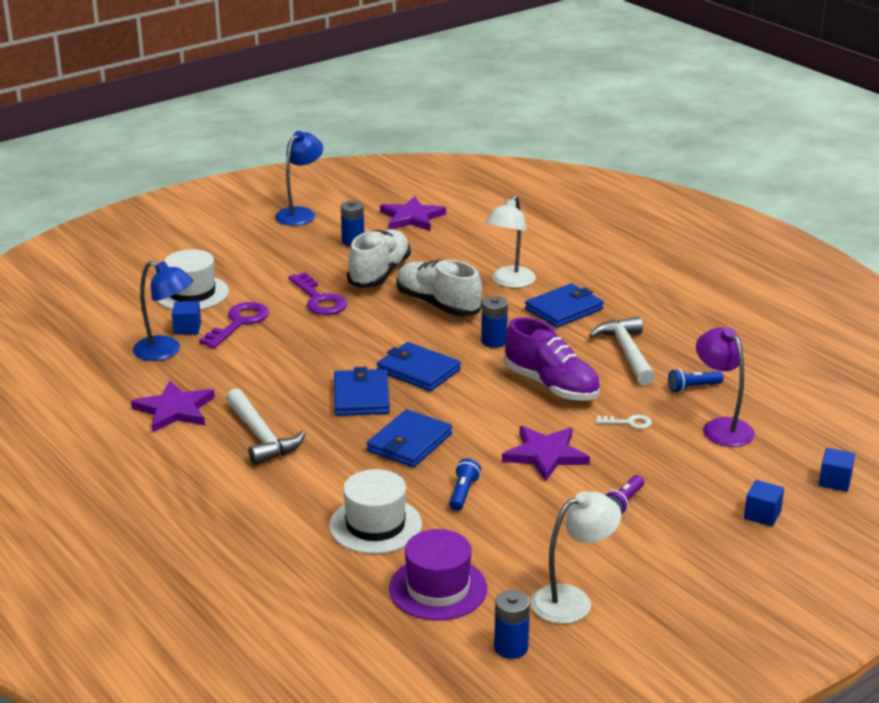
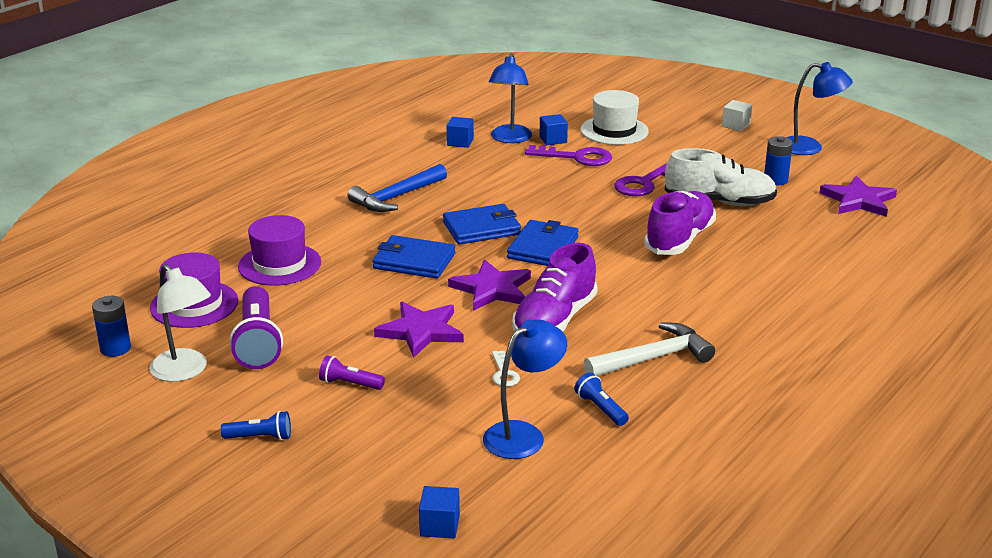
camera: 75 degrees right, 0 degrees up
purple star [131,381,215,432] -> purple star moved to [448,259,531,311]
white hammer [226,388,306,465] -> blue hammer [348,164,447,212]
white hat [329,469,422,554] -> purple hat [238,215,321,286]
white shoe [396,260,482,316] -> purple shoe [644,191,716,255]
blue flashlight [449,459,481,511] -> blue flashlight moved to [221,411,291,440]
blue battery [481,296,508,348] -> none
white lamp [485,195,536,288] -> none
blue wallet [525,283,604,328] -> none
purple lamp [696,327,755,447] -> blue lamp [483,320,567,459]
blue cube [744,480,784,527] -> blue cube moved to [447,117,474,148]
none -> purple flashlight [229,286,283,369]
none -> white cube [722,100,752,131]

